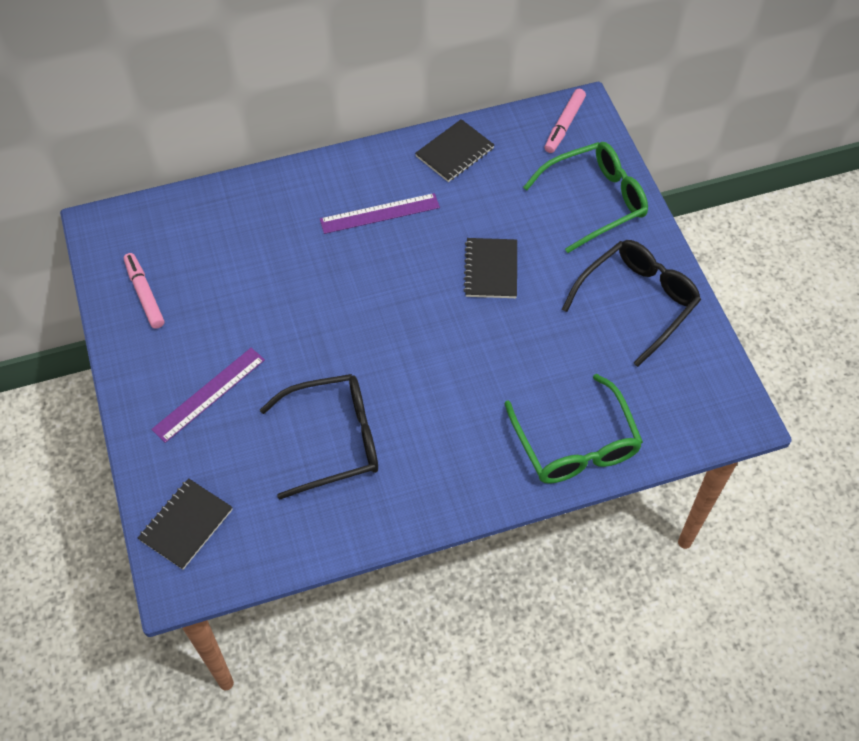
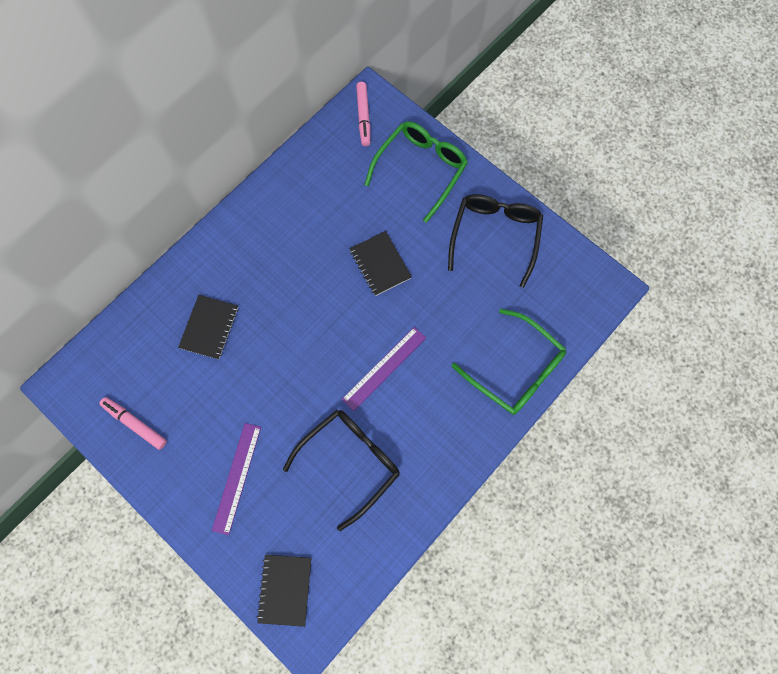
camera: 30 degrees left, 15 degrees up
purple ruler [320,193,440,234] -> purple ruler moved to [342,327,426,411]
black notebook [415,119,494,182] -> black notebook moved to [178,295,238,360]

